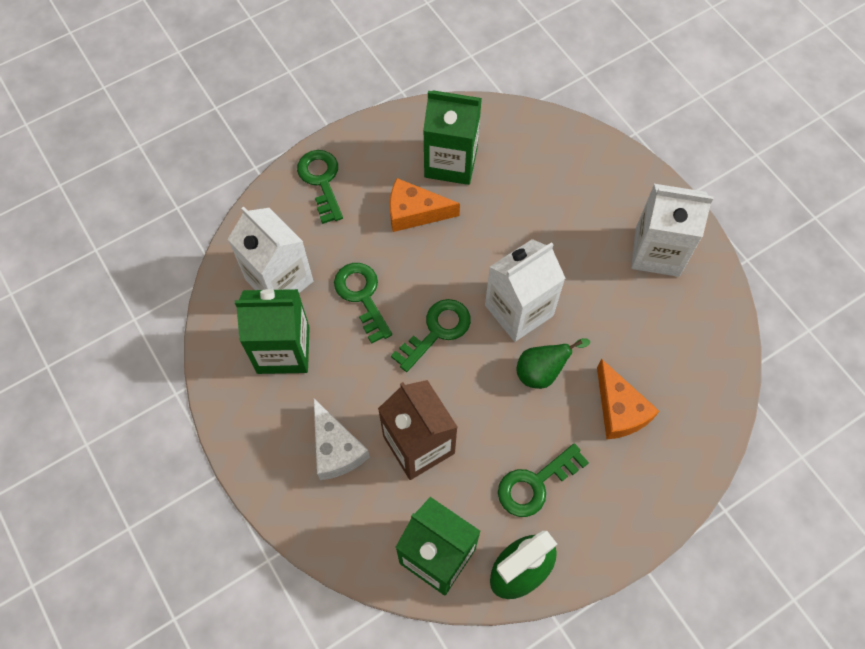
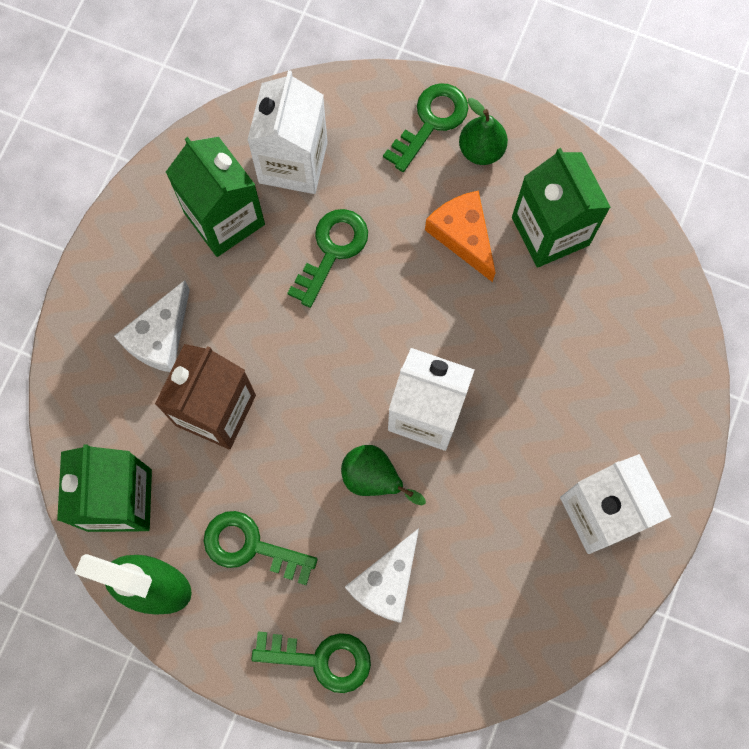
camera: 55 degrees right, 10 degrees up
green key [391,299,471,372] -> green key moved to [251,631,371,693]
orange cheese [597,359,659,439] -> white cheese [345,528,419,623]
none -> green pear [459,98,508,165]

